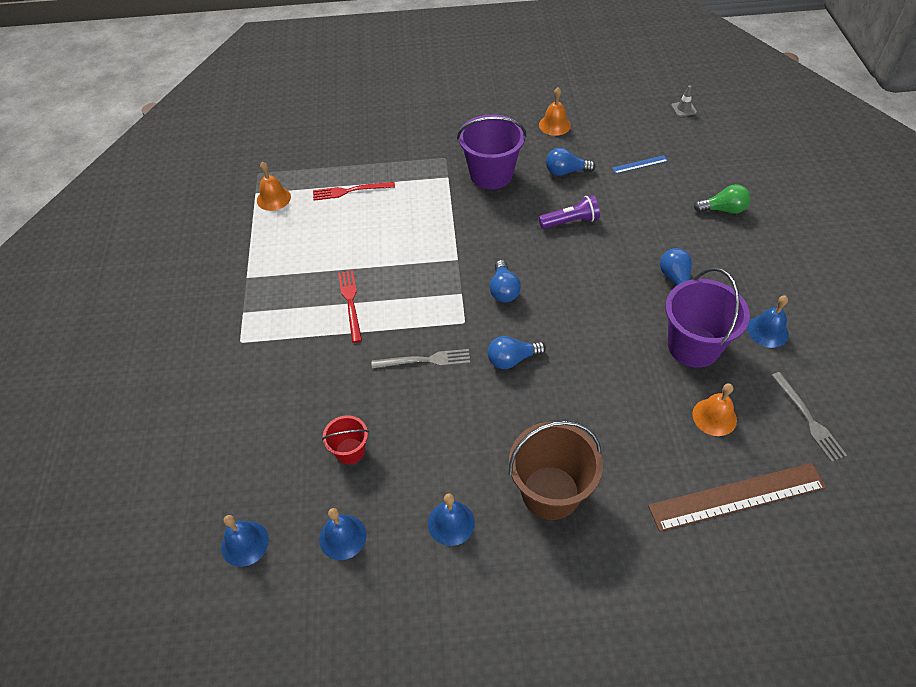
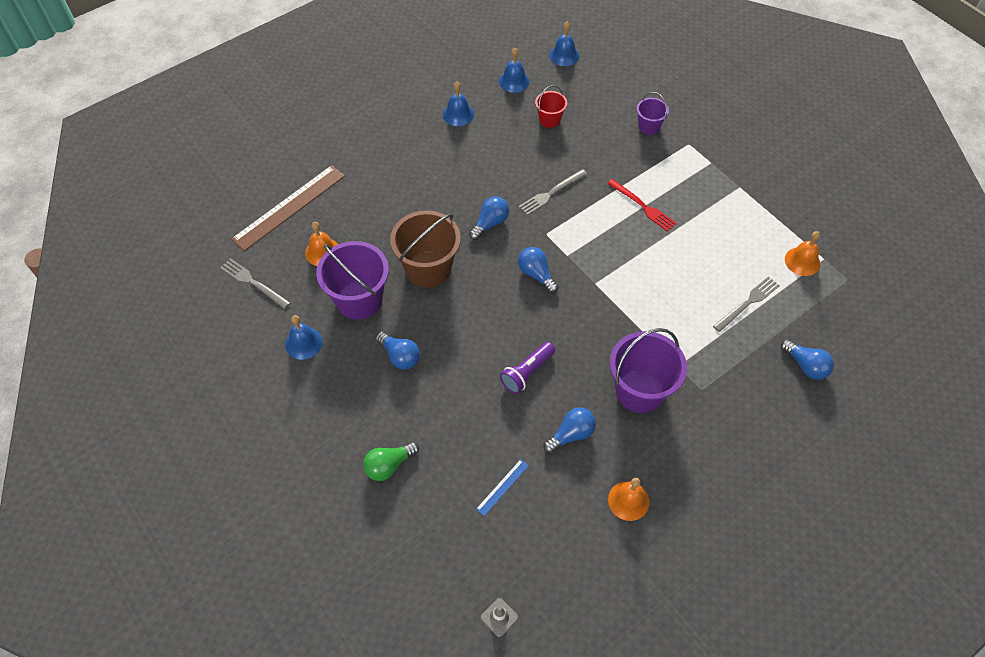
camera: 145 degrees right, 5 degrees up
red fork [313,182,395,201] -> grey fork [713,276,780,332]
brown bucket [509,421,603,520] -> brown bucket moved to [390,211,461,288]
none -> purple bucket [637,92,669,135]
none -> blue light bulb [781,339,834,380]

